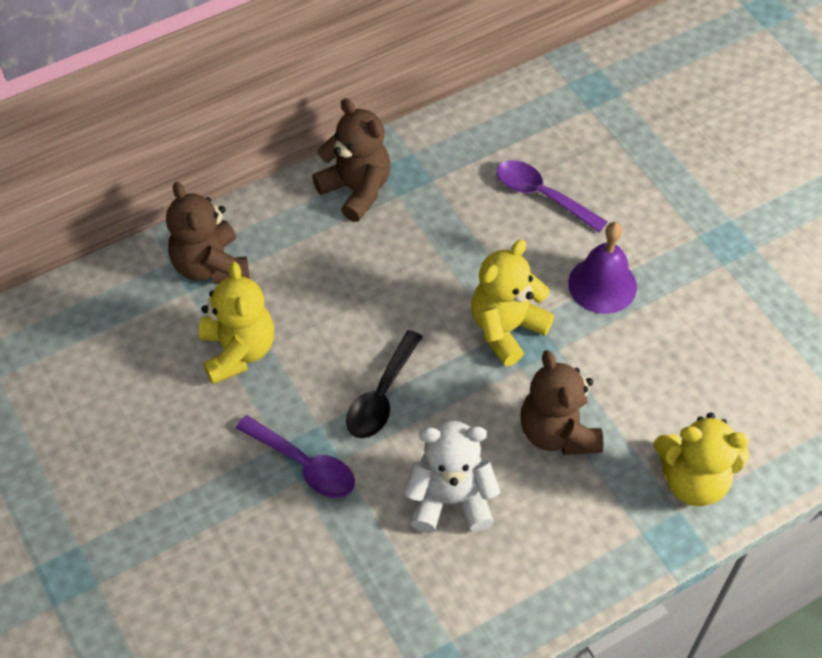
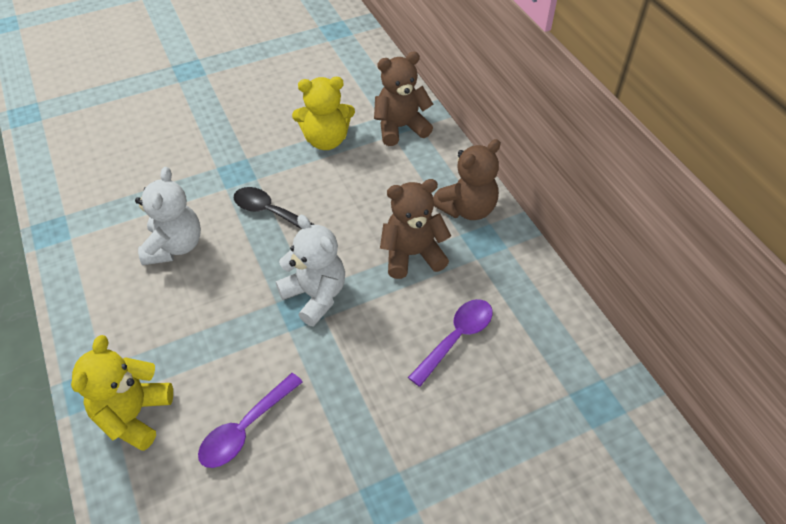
camera: 95 degrees right, 5 degrees down
purple spoon [236,415,355,498] -> purple spoon moved to [198,373,303,468]
yellow teddy bear [471,240,554,366] -> white teddy bear [276,215,345,326]
brown teddy bear [520,350,603,455] -> brown teddy bear moved to [380,179,451,279]
purple bell [568,222,637,314] -> none

